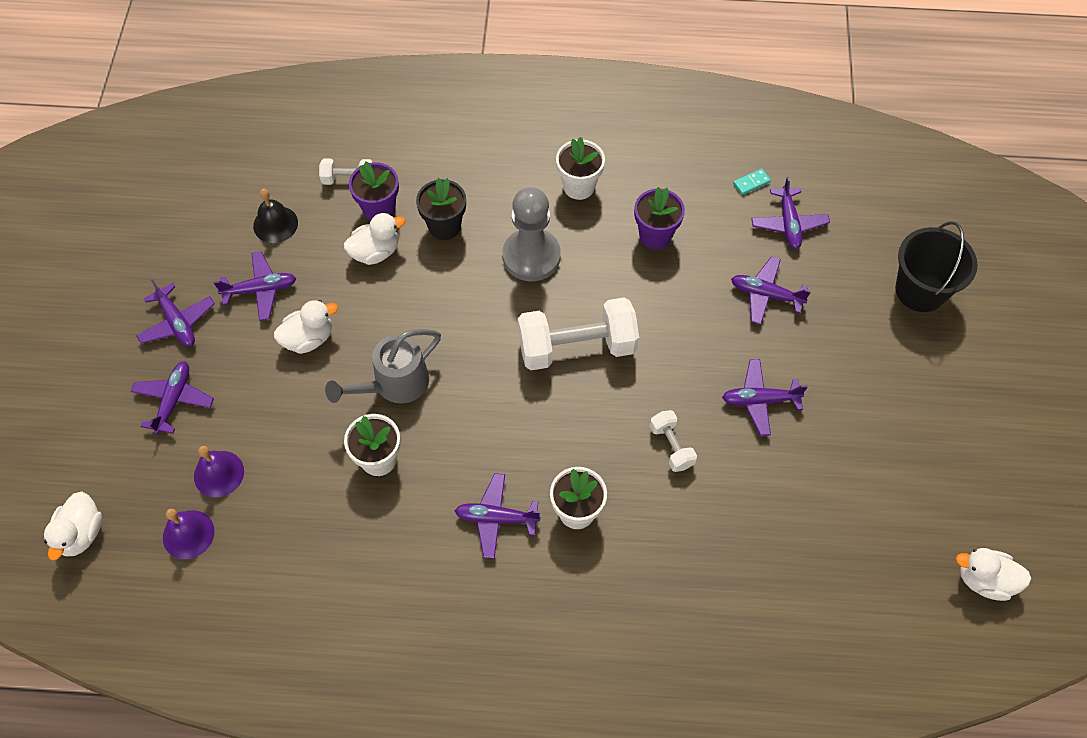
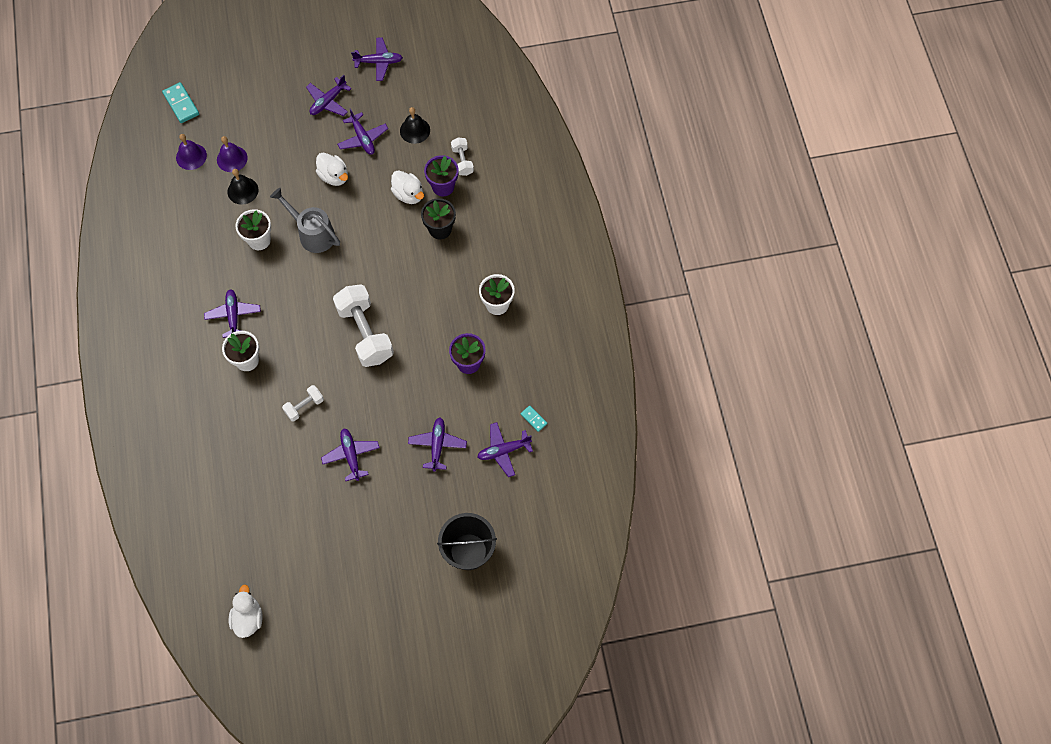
camera: 75 degrees right, 5 degrees up
white duck [44,492,102,561] -> turquoise domino [162,82,199,123]
purple plane [131,361,214,434] -> purple plane moved to [351,37,403,81]
grey pawn [502,187,561,281] -> none
none -> black bell [227,169,259,205]

